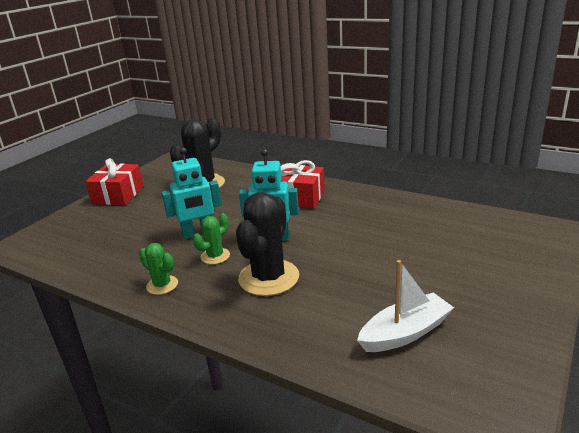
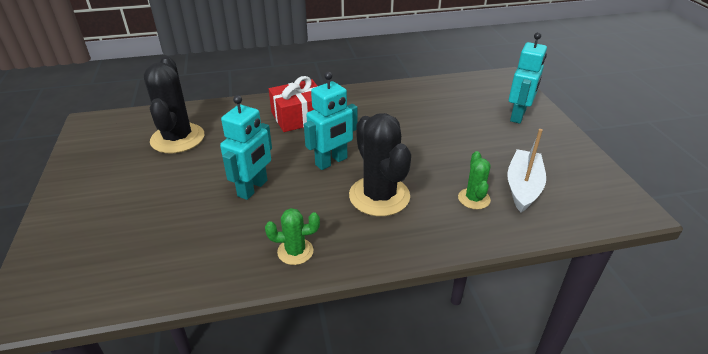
camera: 45 degrees left, 10 degrees up
red gift [85,158,144,205] -> none
green cactus [193,213,230,264] -> green cactus moved to [458,151,491,209]
none -> turquoise robot [509,32,547,124]

